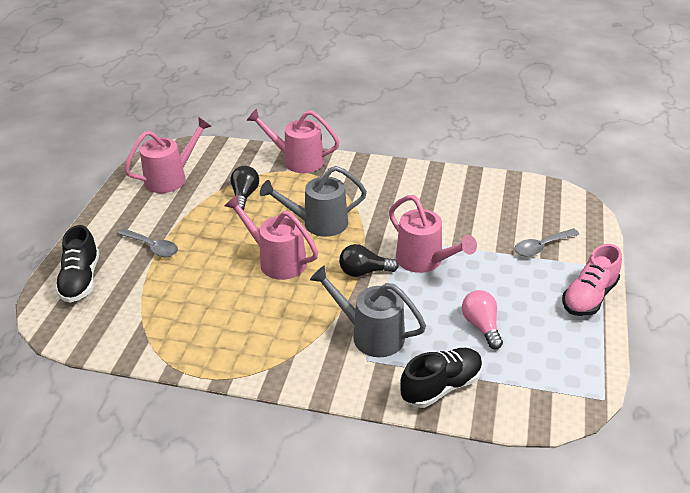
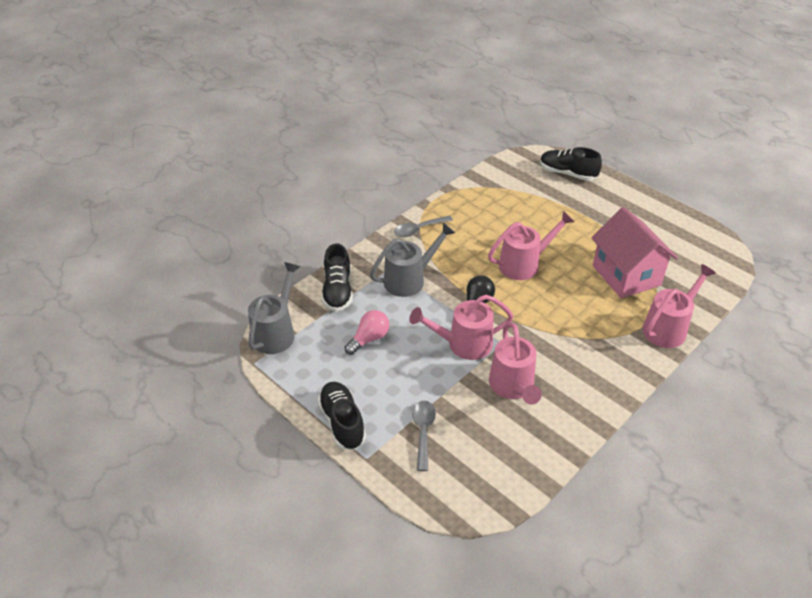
camera: 120 degrees right, 5 degrees up
grey spoon [117,228,178,257] -> grey spoon moved to [394,215,453,237]
pink watering can [124,117,211,193] -> pink watering can moved to [489,322,542,405]
black light bulb [230,166,259,210] -> pink house [591,207,678,298]
grey watering can [260,166,367,237] -> grey watering can moved to [248,262,300,354]
pink light bulb [462,290,503,349] -> pink light bulb turned 60 degrees counterclockwise [345,310,390,355]
pink shoe [562,244,622,316] -> black shoe [318,382,366,450]

